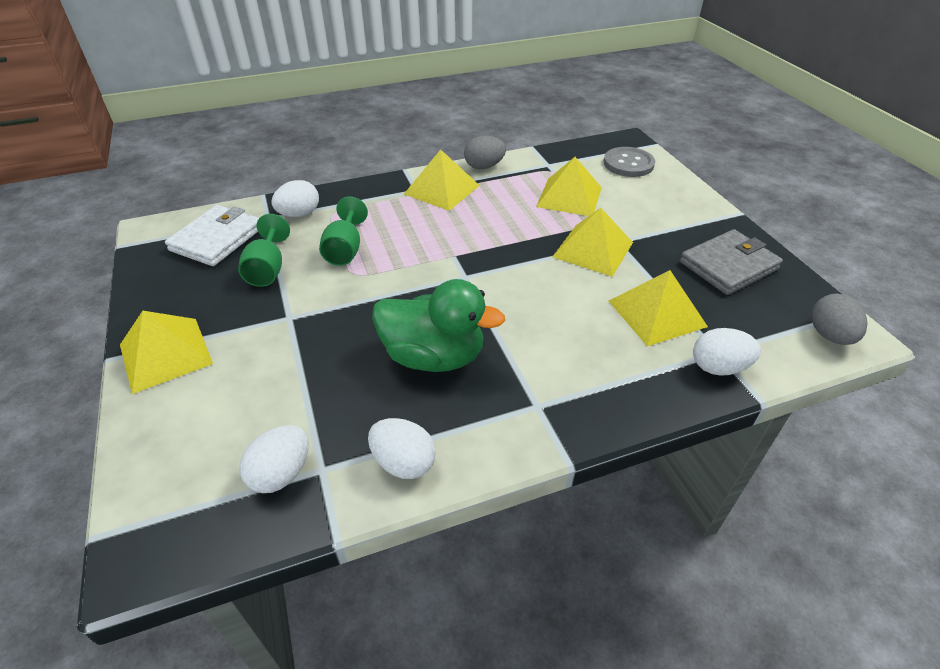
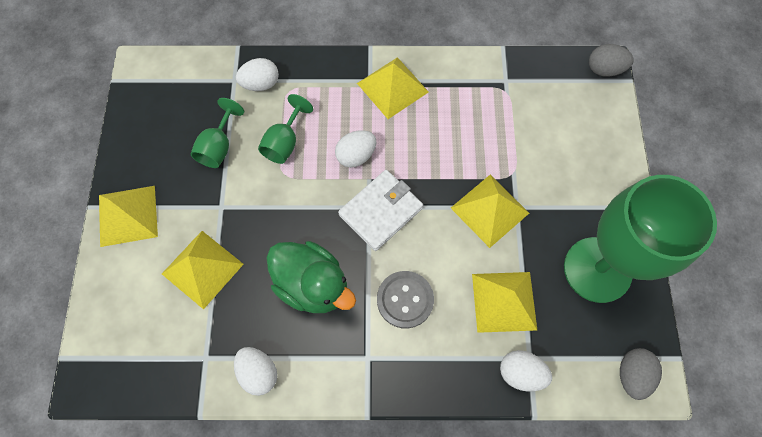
camera: 20 degrees right, 25 degrees up
white wallet [165,205,259,266] -> white wallet moved to [338,170,423,251]
white egg [240,425,309,493] -> white egg moved to [335,130,376,168]
grey egg [464,136,506,169] -> grey egg moved to [589,44,634,77]
yellow pyramid [536,157,602,216] -> yellow pyramid moved to [162,231,244,309]
grey button [604,147,655,177] -> grey button moved to [377,271,434,329]
grey wallet [680,229,783,295] -> green goblet [564,175,717,303]

